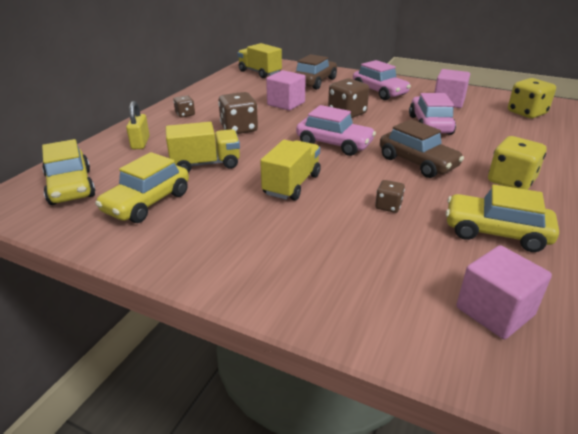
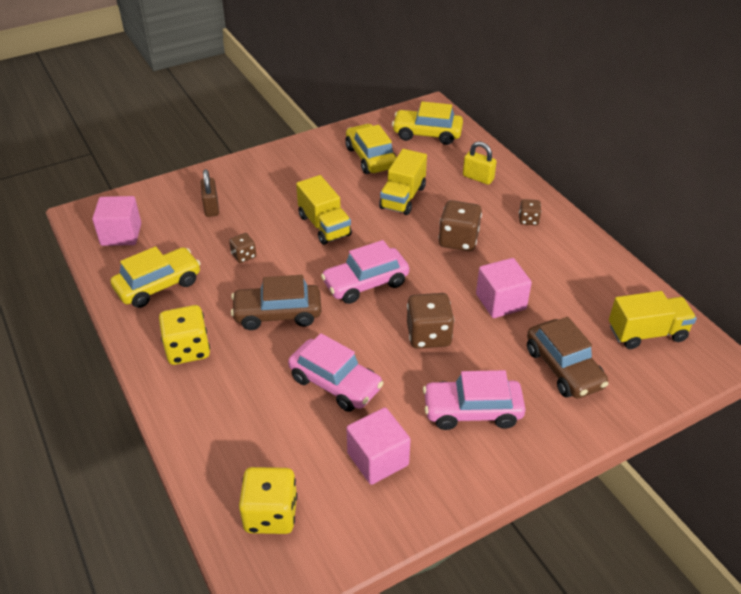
camera: 125 degrees right, 10 degrees up
none -> brown padlock [201,169,219,217]

